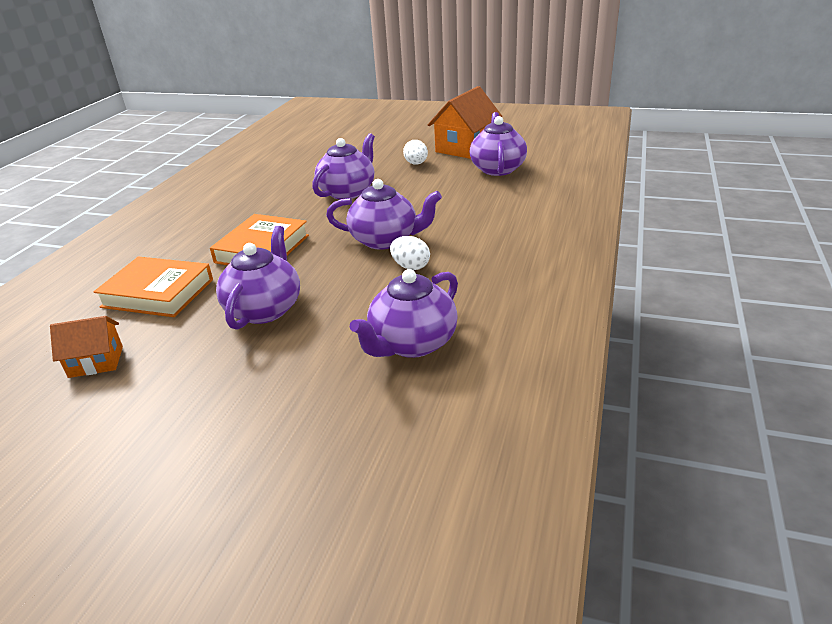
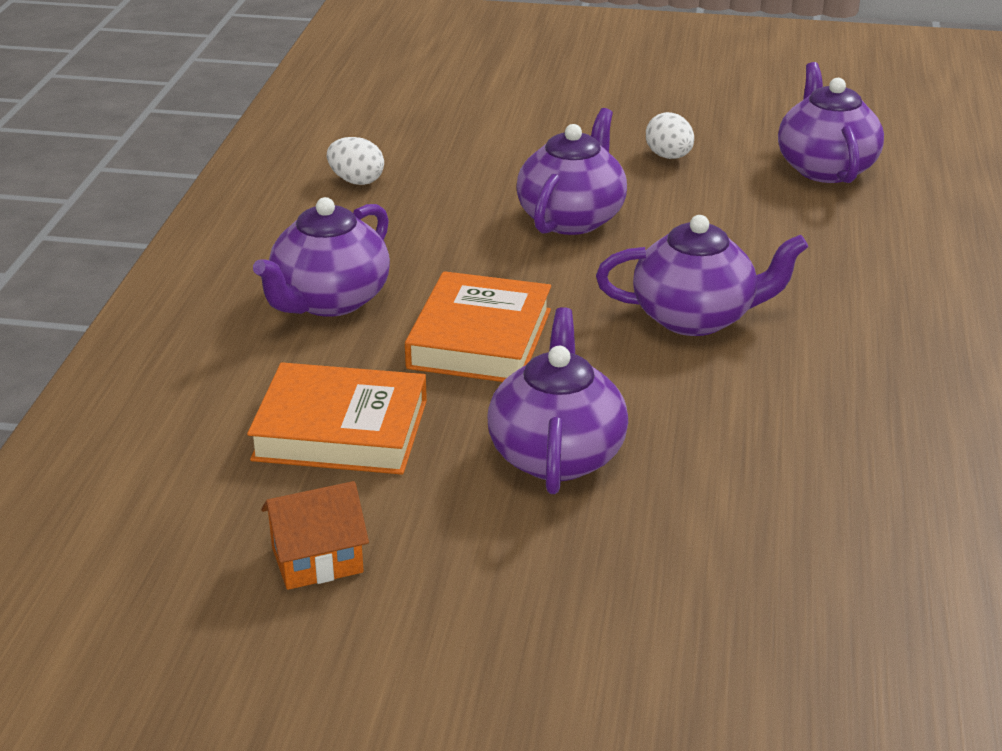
camera: 10 degrees left, 0 degrees up
purple teapot [350,269,458,358] -> purple teapot moved to [253,197,390,317]
white egg [390,236,430,270] -> white egg moved to [327,137,384,185]
orange house [428,86,502,159] -> none

